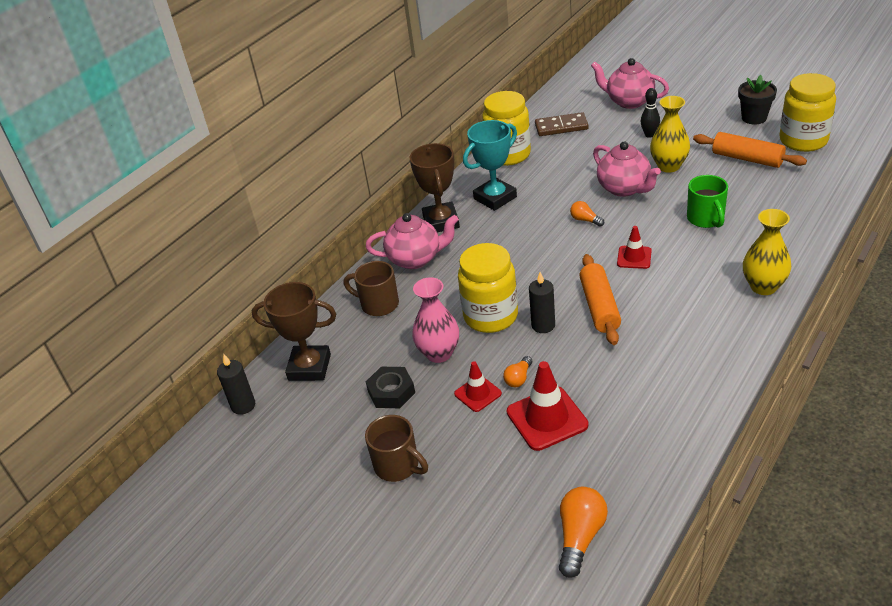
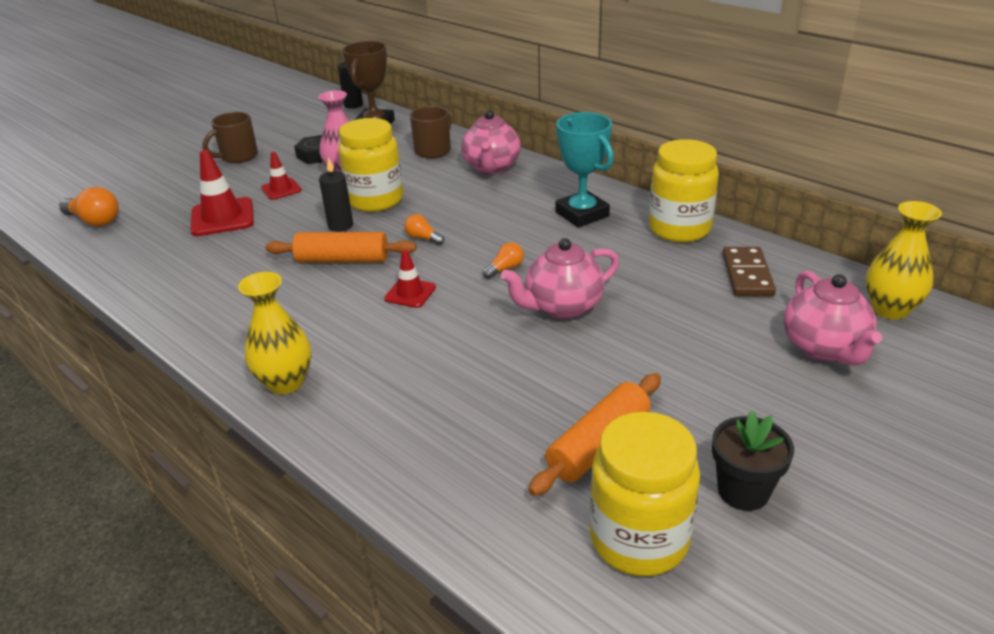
camera: 95 degrees right, 5 degrees down
brown trophy [410,143,460,232] -> none
orange light bulb [503,356,532,387] -> orange light bulb moved to [404,214,444,245]
pink teapot [591,58,669,109] -> pink teapot turned 135 degrees clockwise [784,271,882,366]
black bowling pin [641,88,660,138] -> none
yellow vase [650,96,690,173] -> yellow vase moved to [866,201,942,319]
green mug [687,175,728,228] -> none

